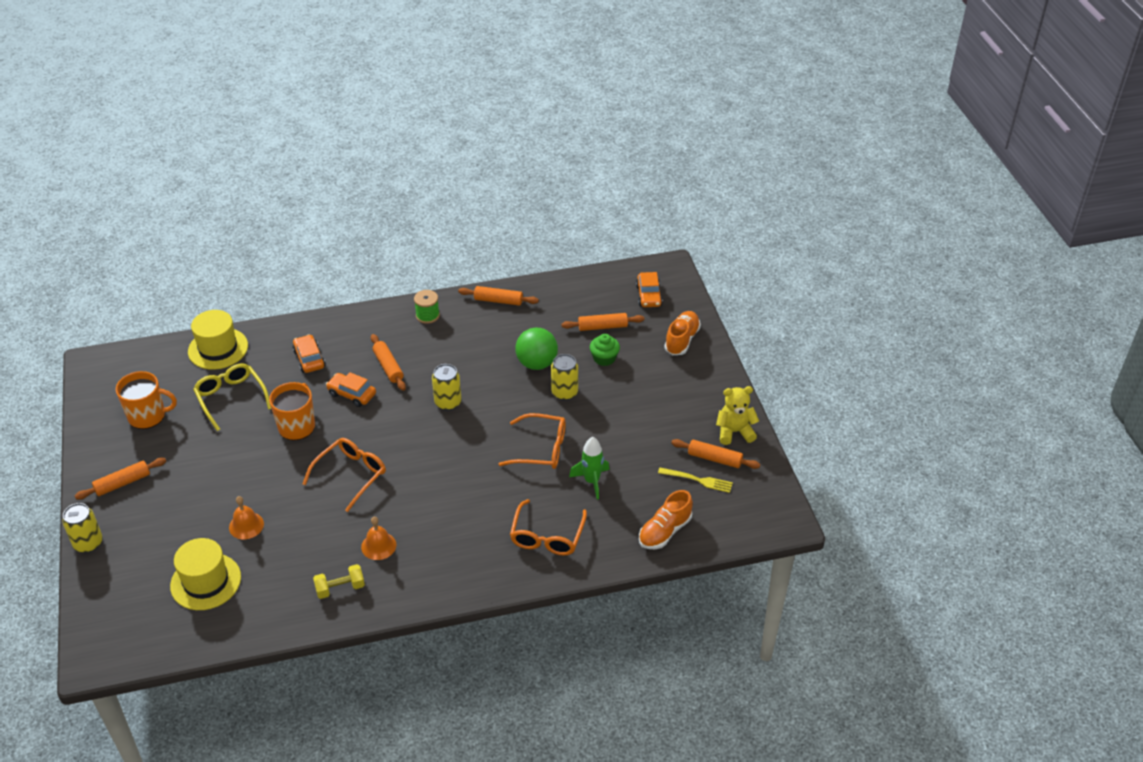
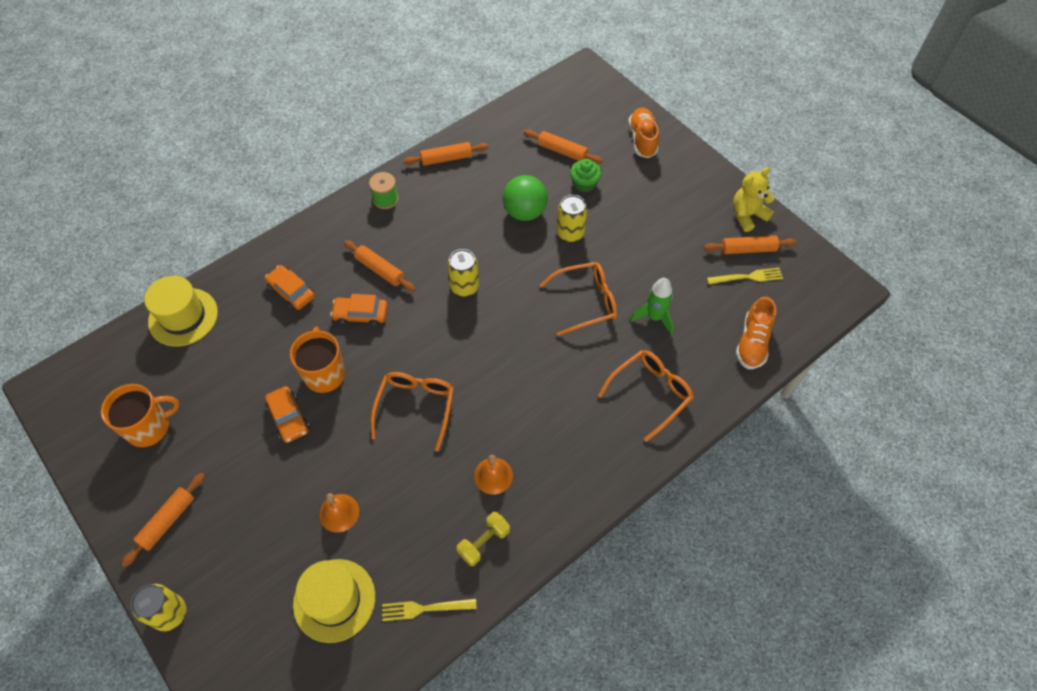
camera: 25 degrees left, 15 degrees up
yellow glasses [193,363,271,431] -> none
orange glasses [510,499,587,556] -> orange glasses turned 120 degrees counterclockwise [598,350,694,442]
orange rolling pin [561,313,644,331] -> orange rolling pin turned 60 degrees clockwise [524,129,603,164]
orange car [636,272,663,307] -> orange car moved to [265,386,309,443]
none -> yellow fork [382,599,477,621]

